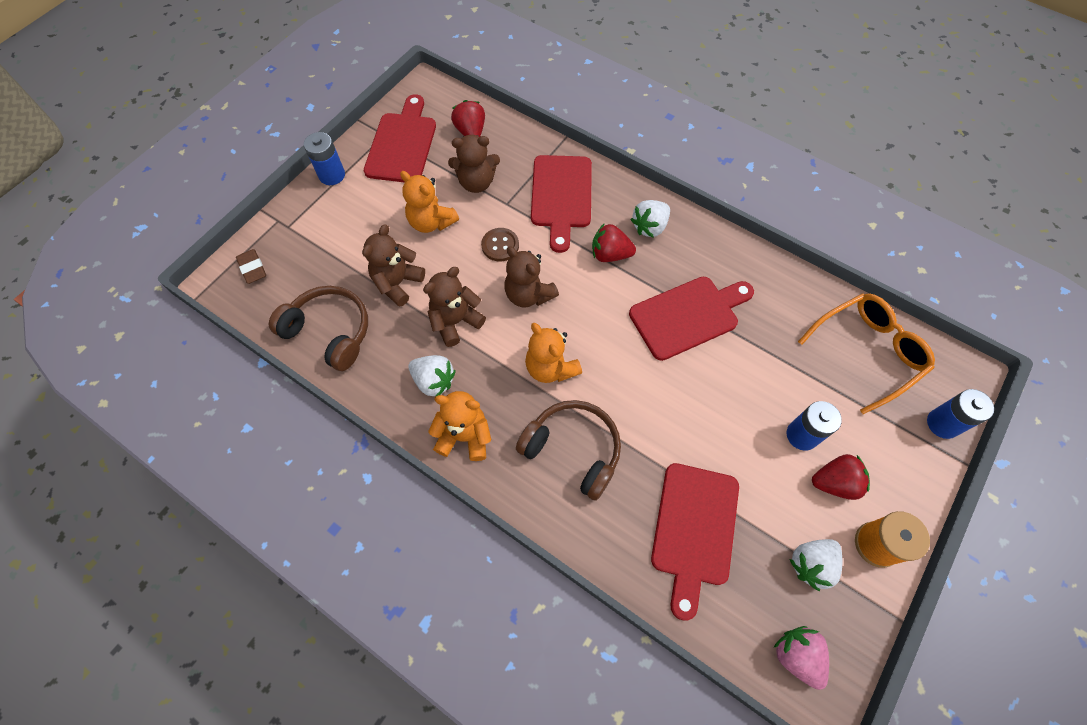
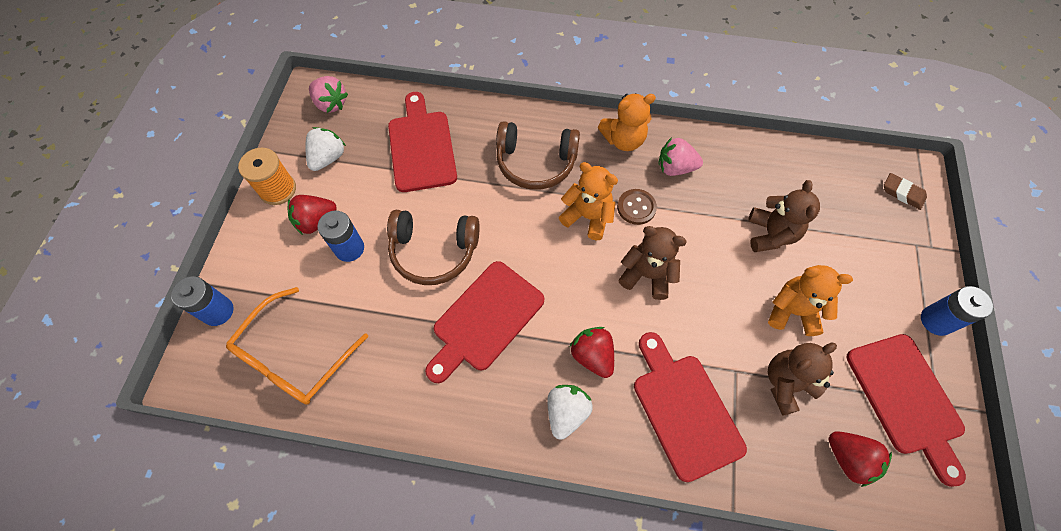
camera: 155 degrees right, 0 degrees up
brown headphones [269,286,368,371] -> brown headphones moved to [387,210,480,285]
white strawberry [409,355,456,396] -> pink strawberry [658,137,703,176]
brown teddy bear [423,267,486,347] -> none
brown button [481,228,519,262] -> brown button moved to [617,189,657,225]
red strawberry [592,223,636,262] -> red strawberry turned 105 degrees counterclockwise [569,327,614,378]

